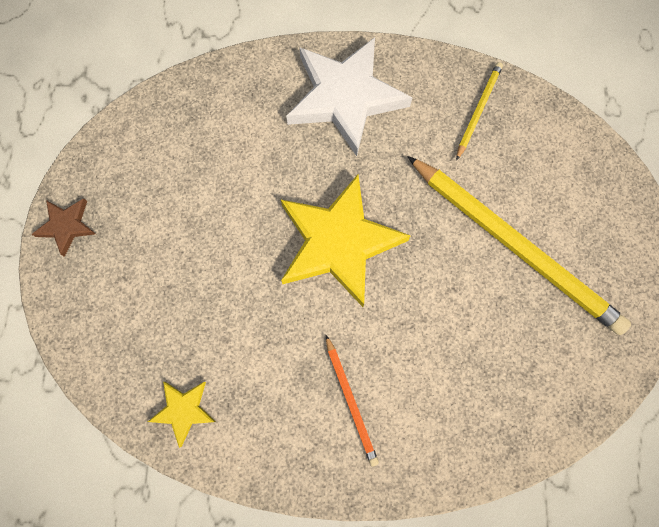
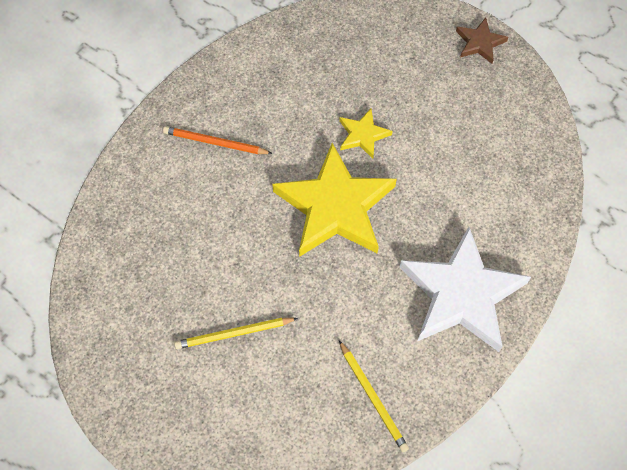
camera: 125 degrees right, 10 degrees down
yellow star [148,382,216,448] -> yellow star moved to [339,109,392,159]
yellow pencil [407,156,631,335] -> yellow pencil [174,318,298,349], size x0.47

